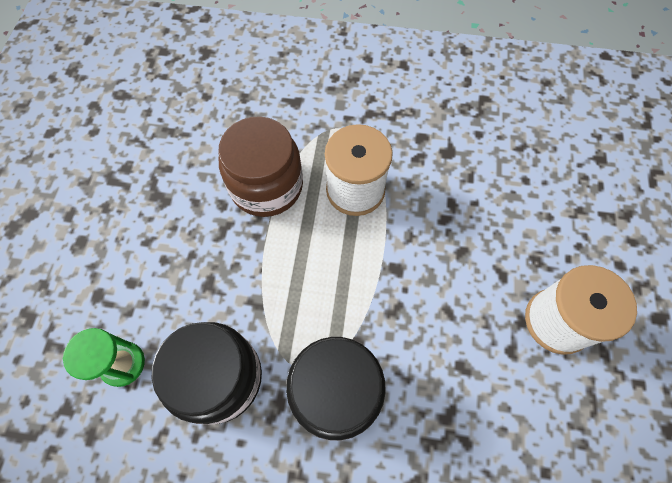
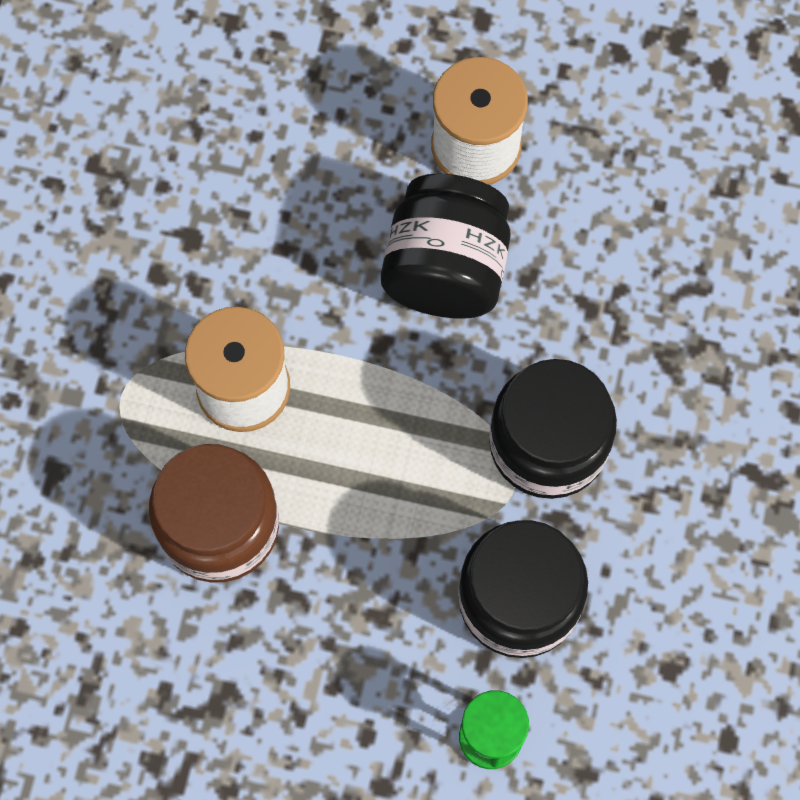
camera: 85 degrees left, 5 degrees up
none -> black jar [381,174,511,319]

